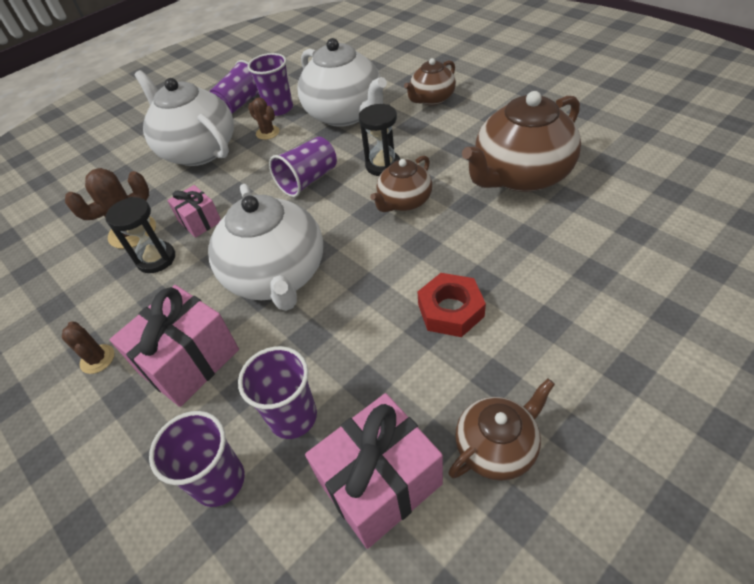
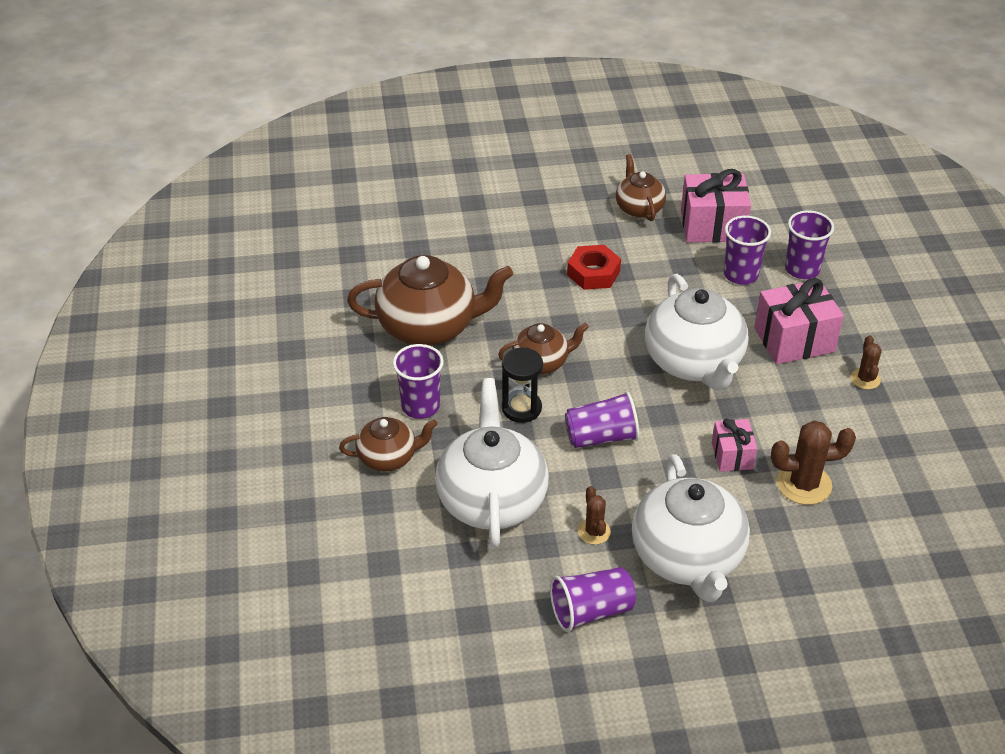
camera: 150 degrees left, 5 degrees down
black hourglass [105,197,175,273] -> none
white teapot [208,184,323,311] -> white teapot turned 150 degrees clockwise [645,274,749,390]
purple cup [247,53,293,116] -> purple cup moved to [393,344,444,419]
brown teapot [448,379,555,481] -> brown teapot turned 75 degrees clockwise [616,154,666,221]

